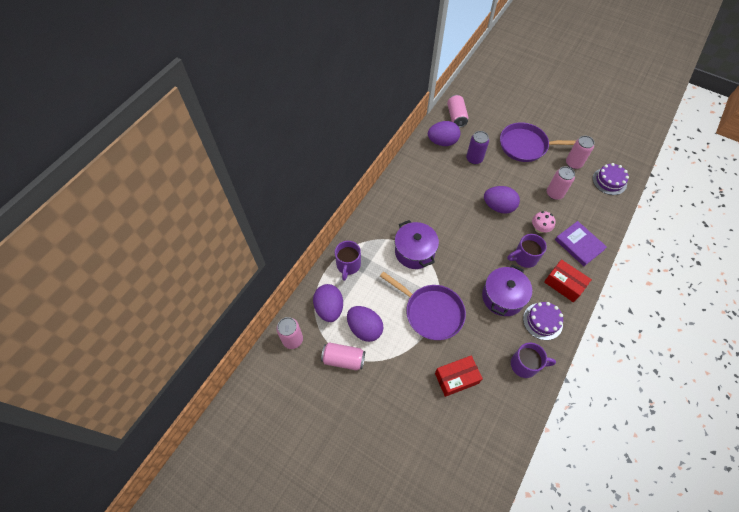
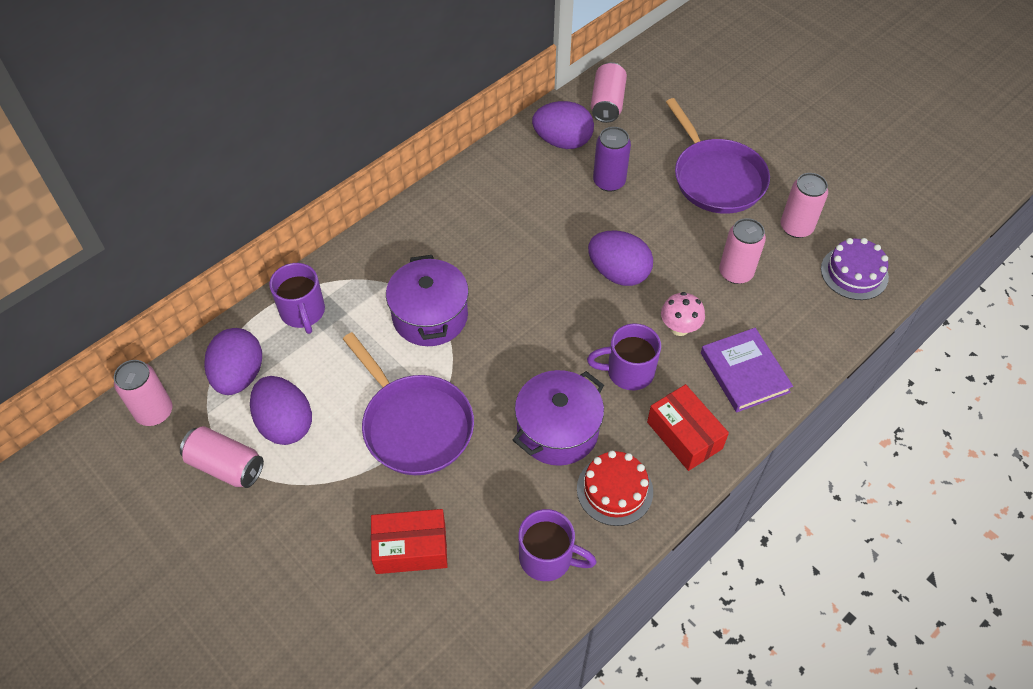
camera: 15 degrees right, 5 degrees down
purple mug [335,241,361,281] -> purple mug turned 45 degrees counterclockwise [269,263,325,334]
purple pan [500,122,576,162] -> purple pan turned 135 degrees counterclockwise [666,98,770,214]
purple cake [523,302,563,340] -> red cake [577,451,653,526]

